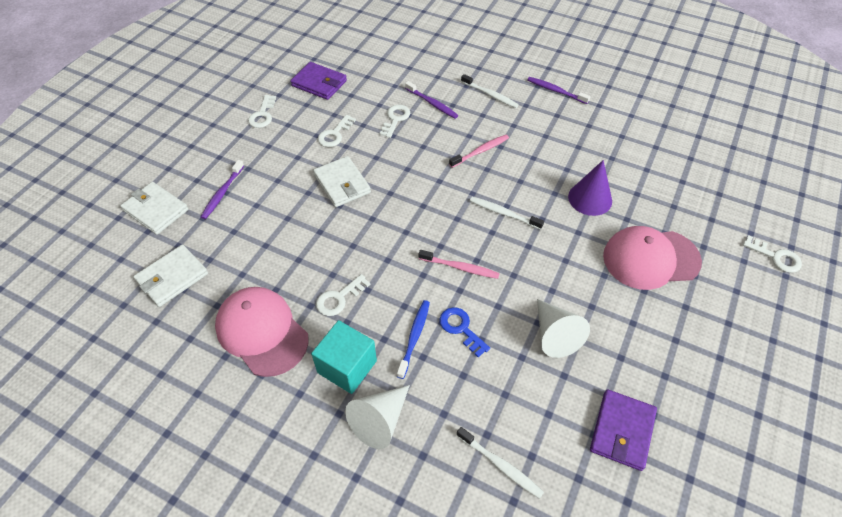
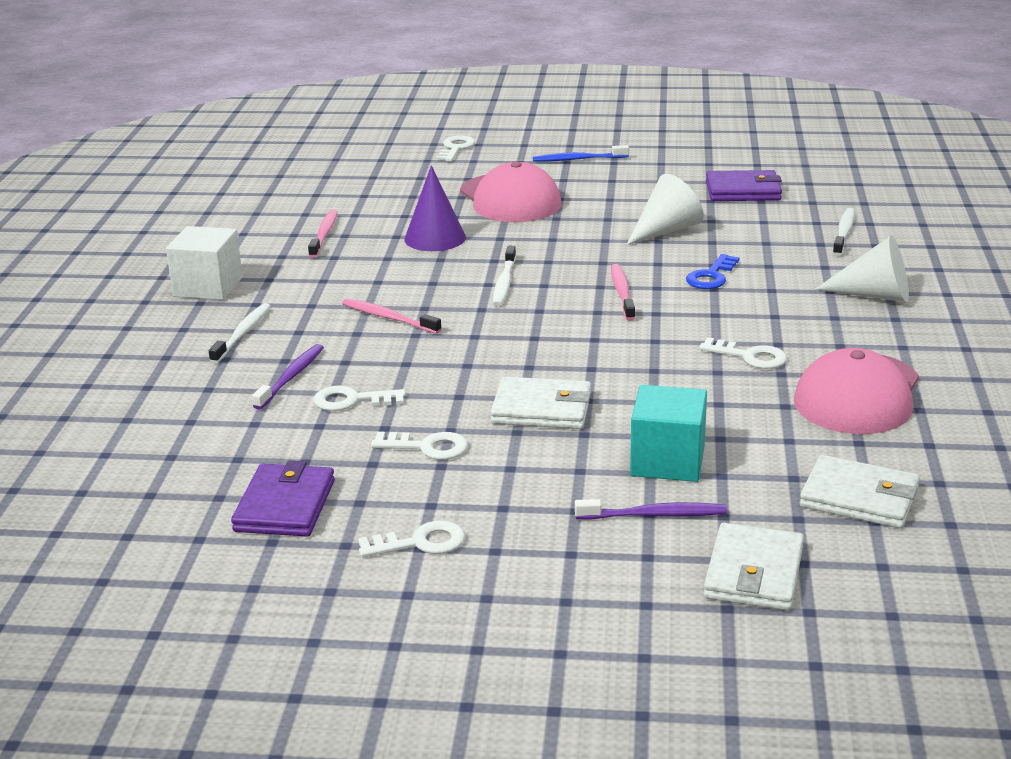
camera: 110 degrees left, 25 degrees down
turquoise cube [311,320,377,394] -> turquoise cube moved to [630,385,707,482]
white wallet [313,156,371,207] -> white wallet turned 60 degrees clockwise [490,377,591,429]
blue toothbrush [397,300,430,379] -> blue toothbrush moved to [533,145,629,162]
purple toothbrush [527,77,591,104] -> white cube [166,226,243,300]
none -> pink toothbrush [308,210,338,258]

